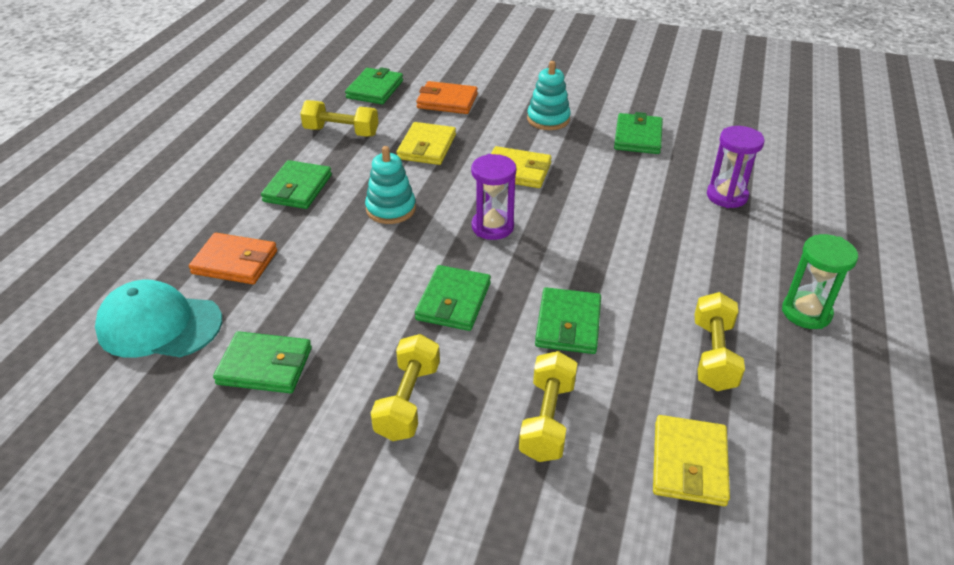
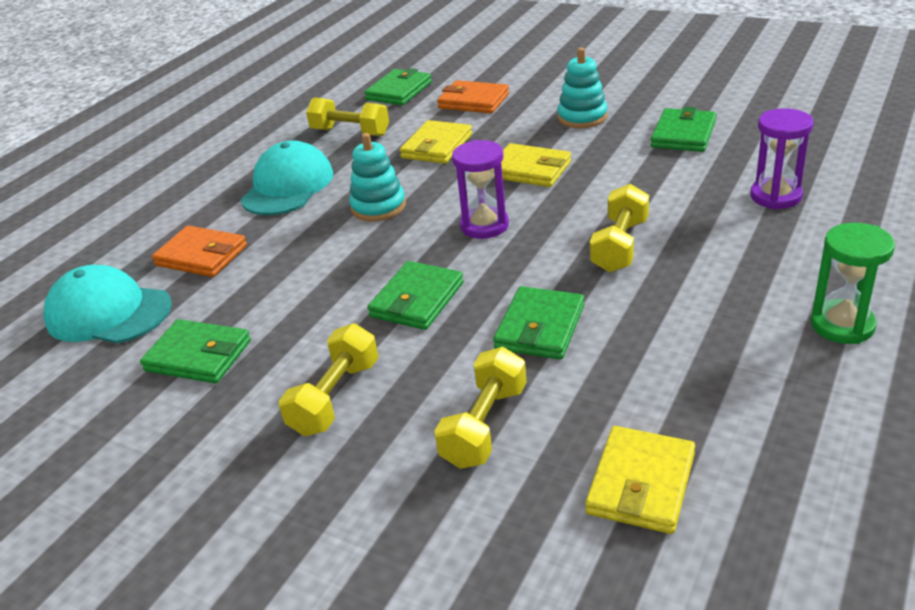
camera: 15 degrees right, 5 degrees down
green wallet [261,160,332,209] -> turquoise cap [240,141,333,215]
yellow dumbbell [695,292,745,391] -> yellow dumbbell moved to [590,184,649,272]

